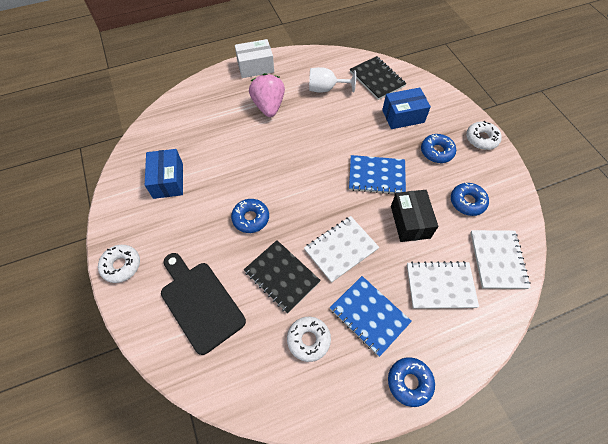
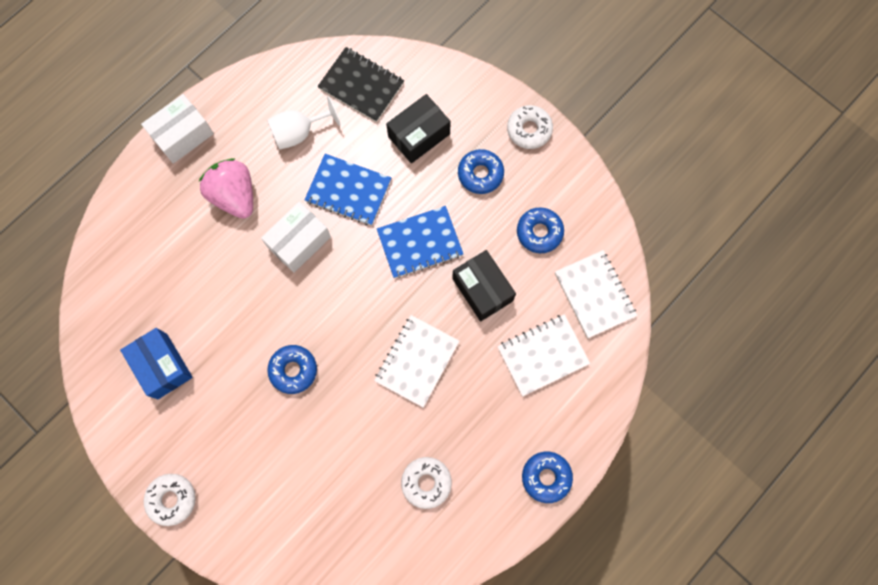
camera: 25 degrees left, 15 degrees up
black cutting board [161,253,246,355] -> none
black notebook [244,240,321,314] -> none
blue notebook [330,276,412,357] -> blue notebook moved to [305,154,391,226]
blue box [382,88,431,129] -> black box [386,94,451,163]
none -> white box [261,202,331,273]

